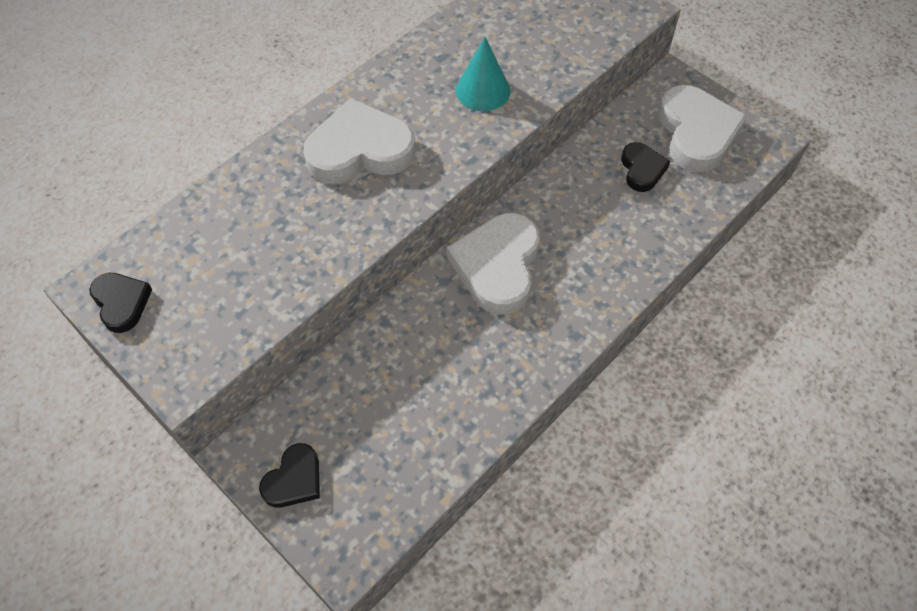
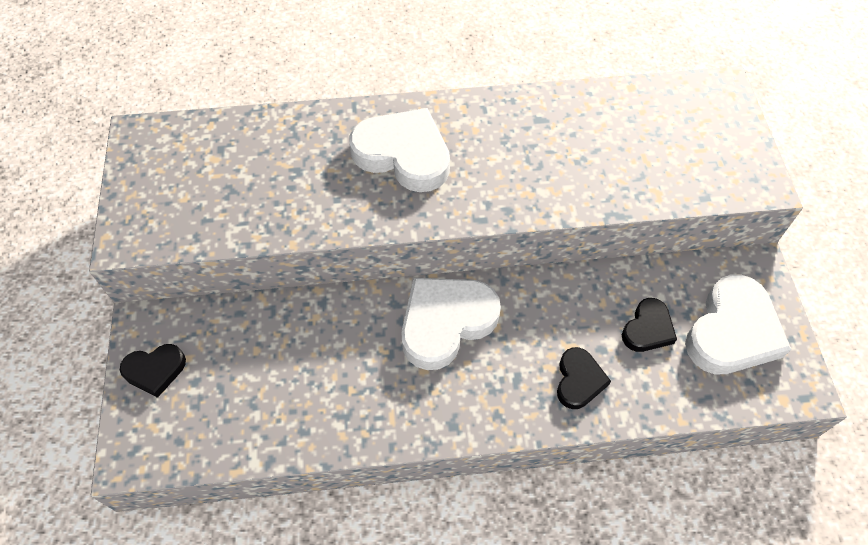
camera: 40 degrees right, 0 degrees up
black heart [89,273,152,333] -> black heart moved to [557,347,611,409]
turquoise cone [456,37,510,111] -> none

